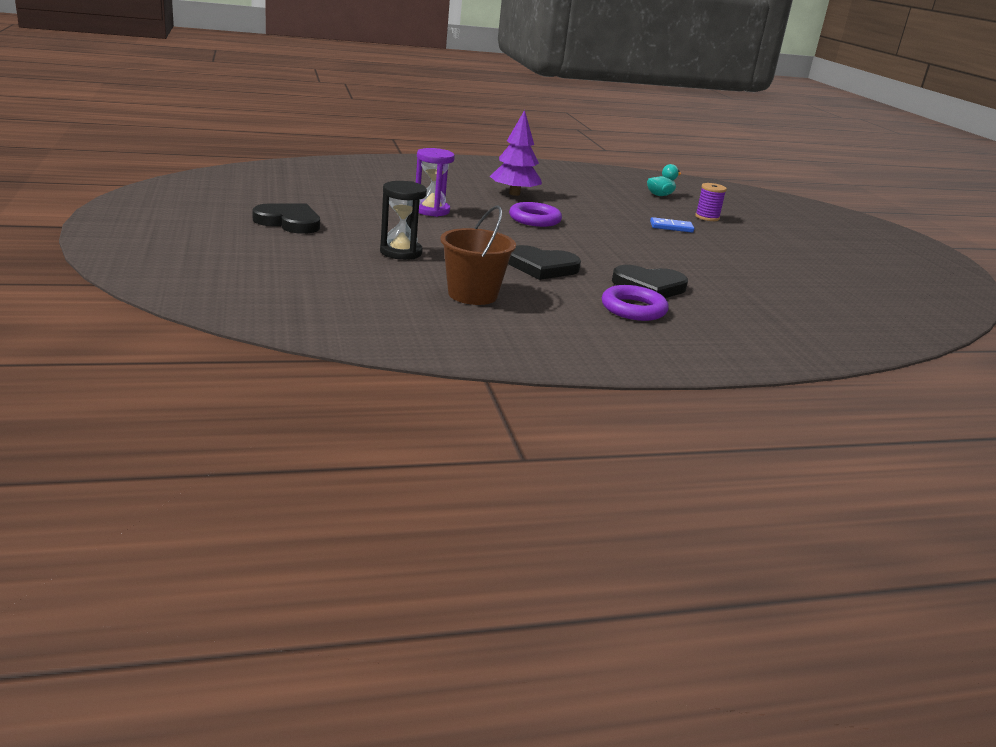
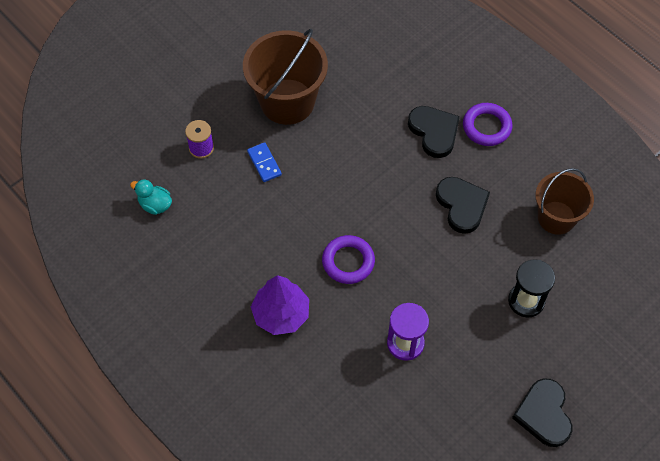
camera: 115 degrees left, 35 degrees up
none -> brown bucket [243,29,328,125]

